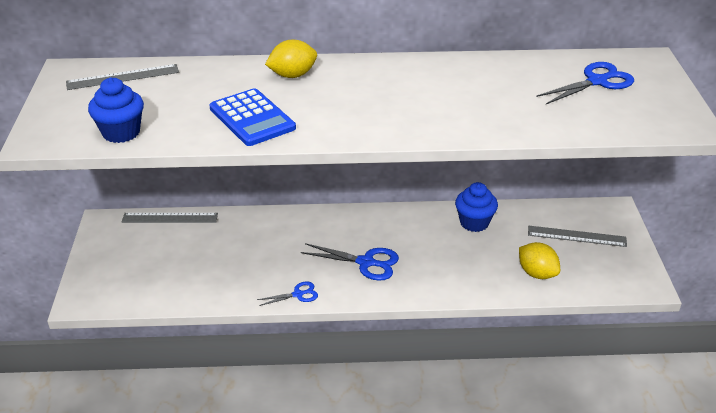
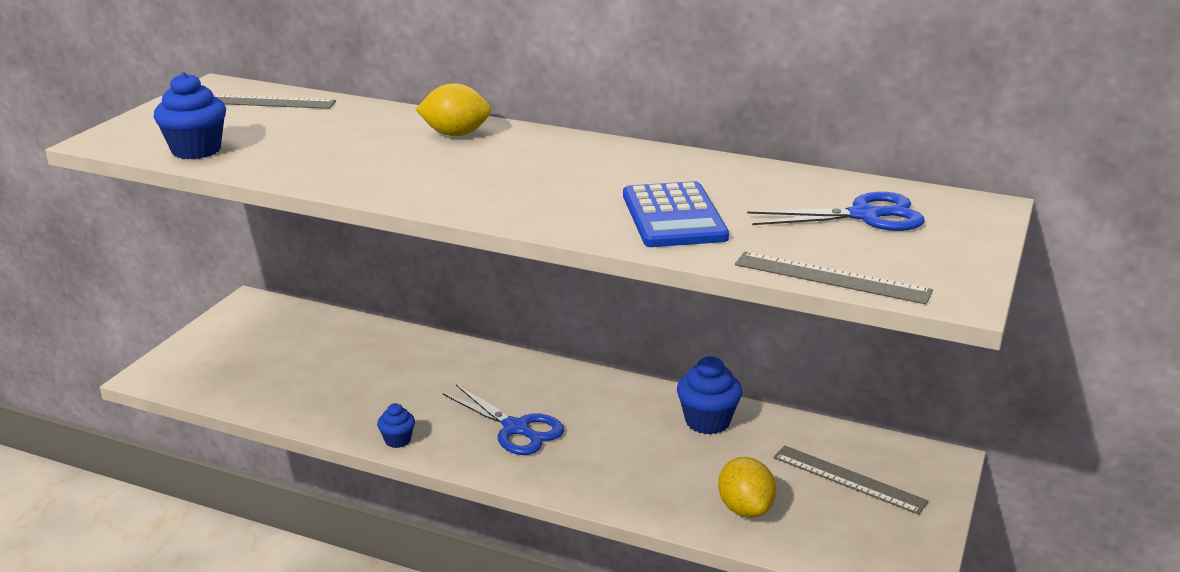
camera: 25 degrees right, 10 degrees down
grey ruler [122,213,218,223] -> grey ruler moved to [735,252,933,304]
blue calculator [209,88,296,146] -> blue calculator moved to [623,181,729,247]
blue scissors [257,281,318,306] -> blue cupcake [377,403,415,448]

